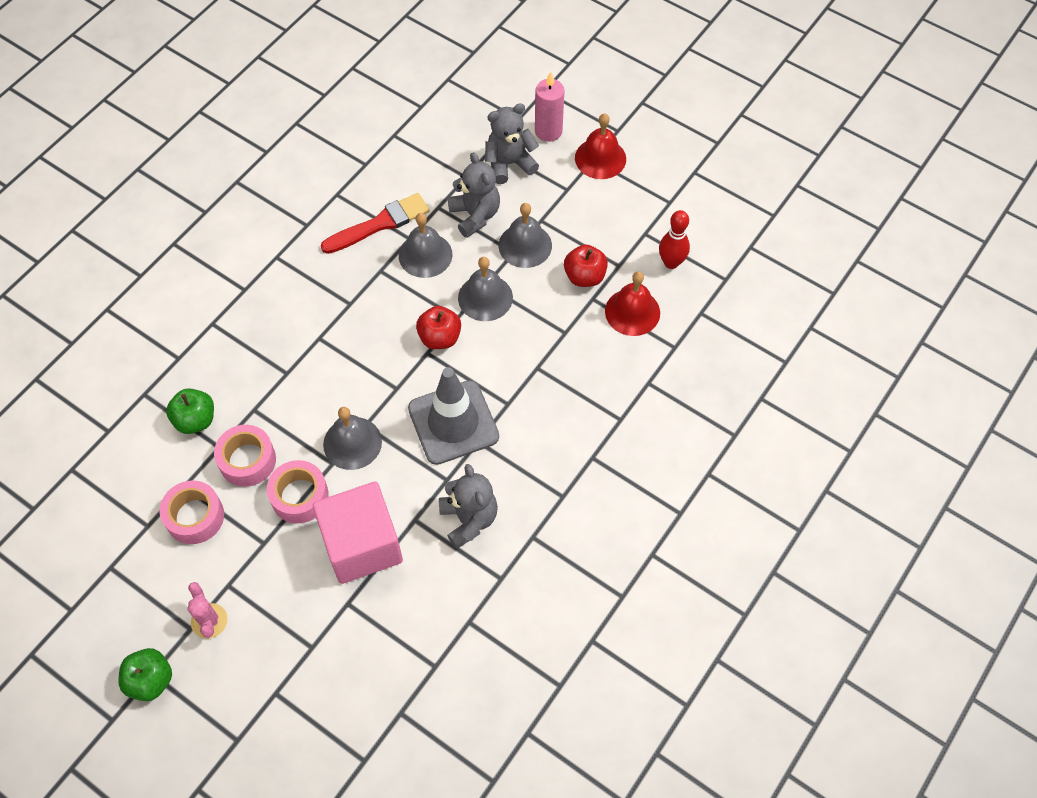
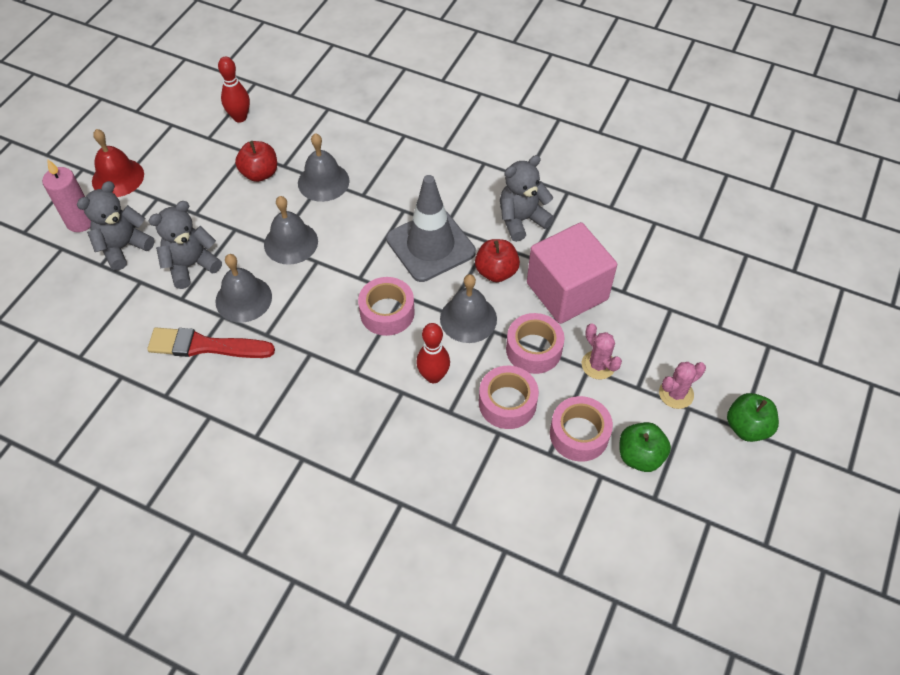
camera: 100 degrees left, 5 degrees down
green apple [166,388,214,434] -> green apple moved to [620,422,671,472]
red brush [321,193,430,254] -> red brush turned 45 degrees counterclockwise [147,328,275,358]
red apple [416,306,461,349] -> red apple moved to [475,239,520,282]
grey teddy bear [485,103,539,184] -> grey teddy bear turned 75 degrees clockwise [77,181,155,271]
grey bell [498,203,552,268] -> grey bell moved to [298,133,349,202]
red bell [605,271,660,336] -> none
none -> pink tape [358,277,415,336]
none -> red bowling pin [416,323,450,383]
none -> pink cactus [582,324,622,379]

